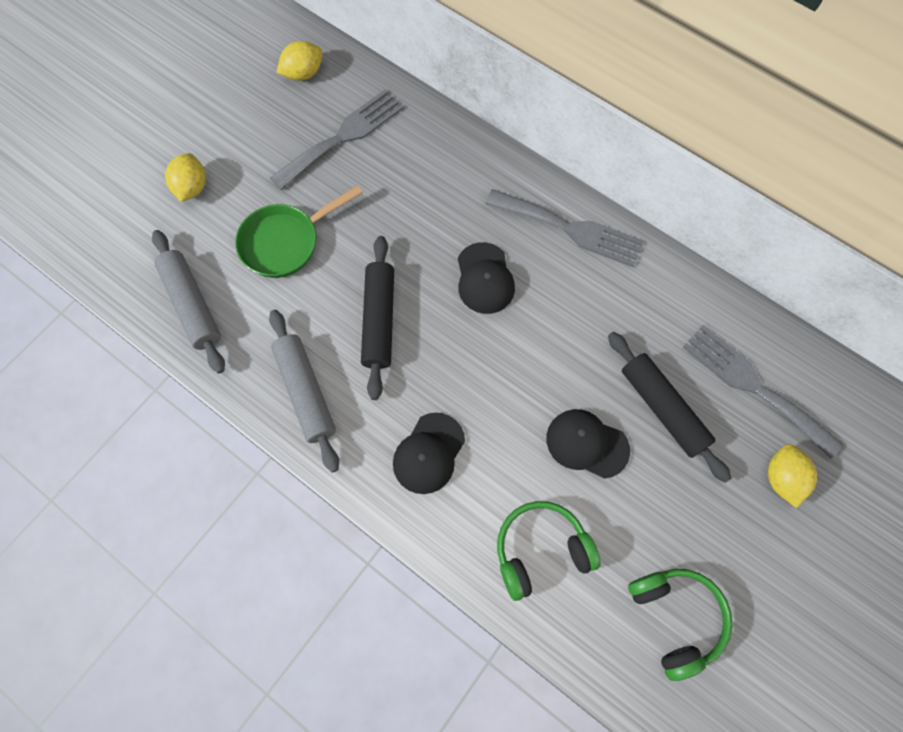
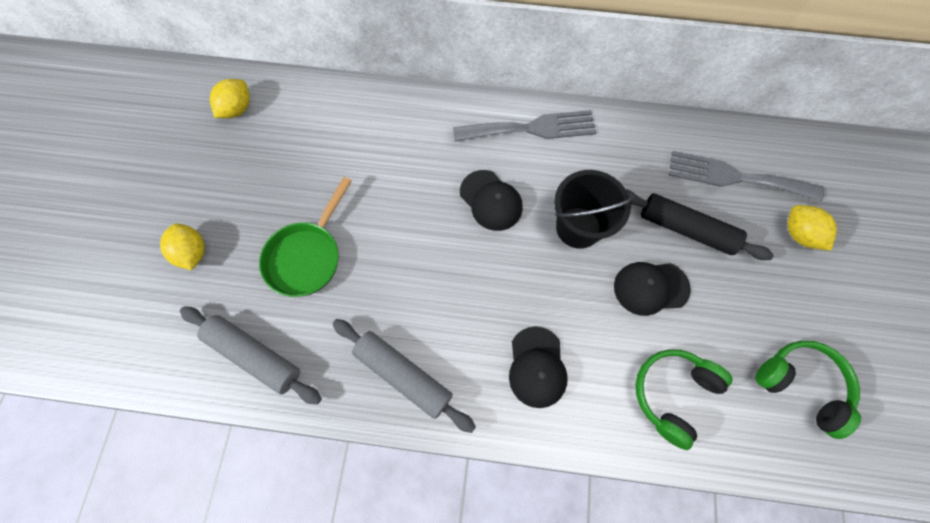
camera: 30 degrees left, 0 degrees up
grey fork [270,90,404,190] -> none
black rolling pin [361,236,394,400] -> none
none -> black bucket [554,170,634,249]

